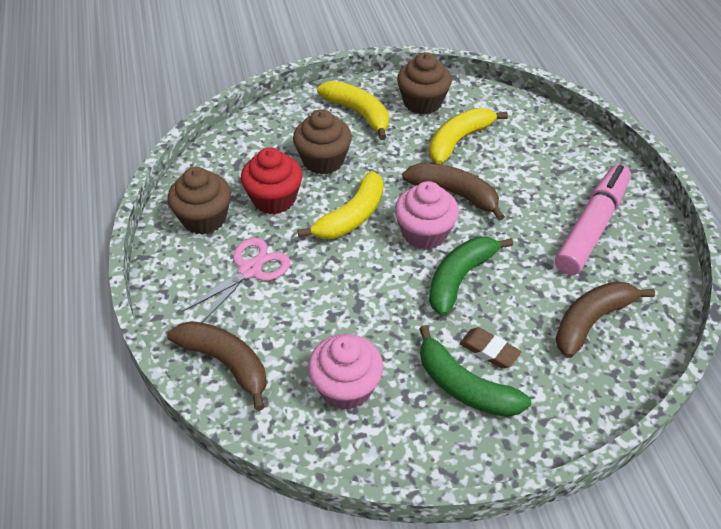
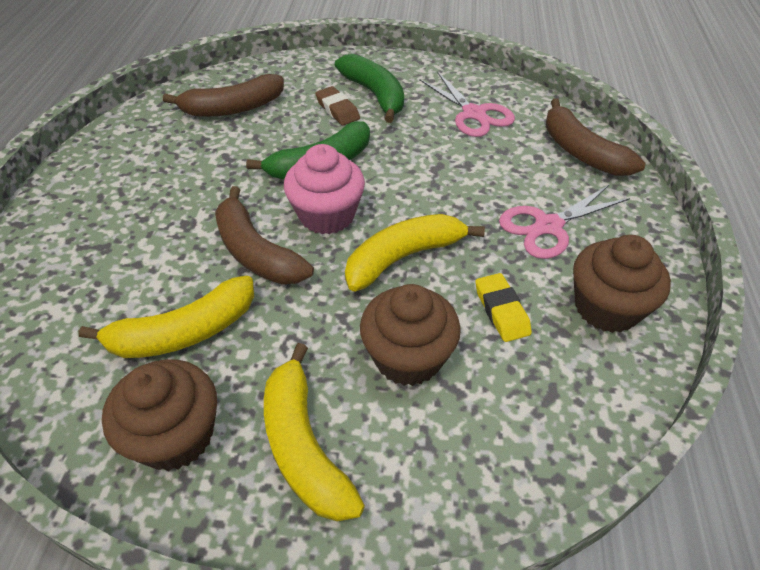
camera: 160 degrees left, 0 degrees up
red cupcake [241,147,302,214] -> yellow eraser [475,273,532,342]
pink cupcake [308,334,383,410] -> pink scissors [419,72,515,137]
pink marker [555,164,631,275] -> none

